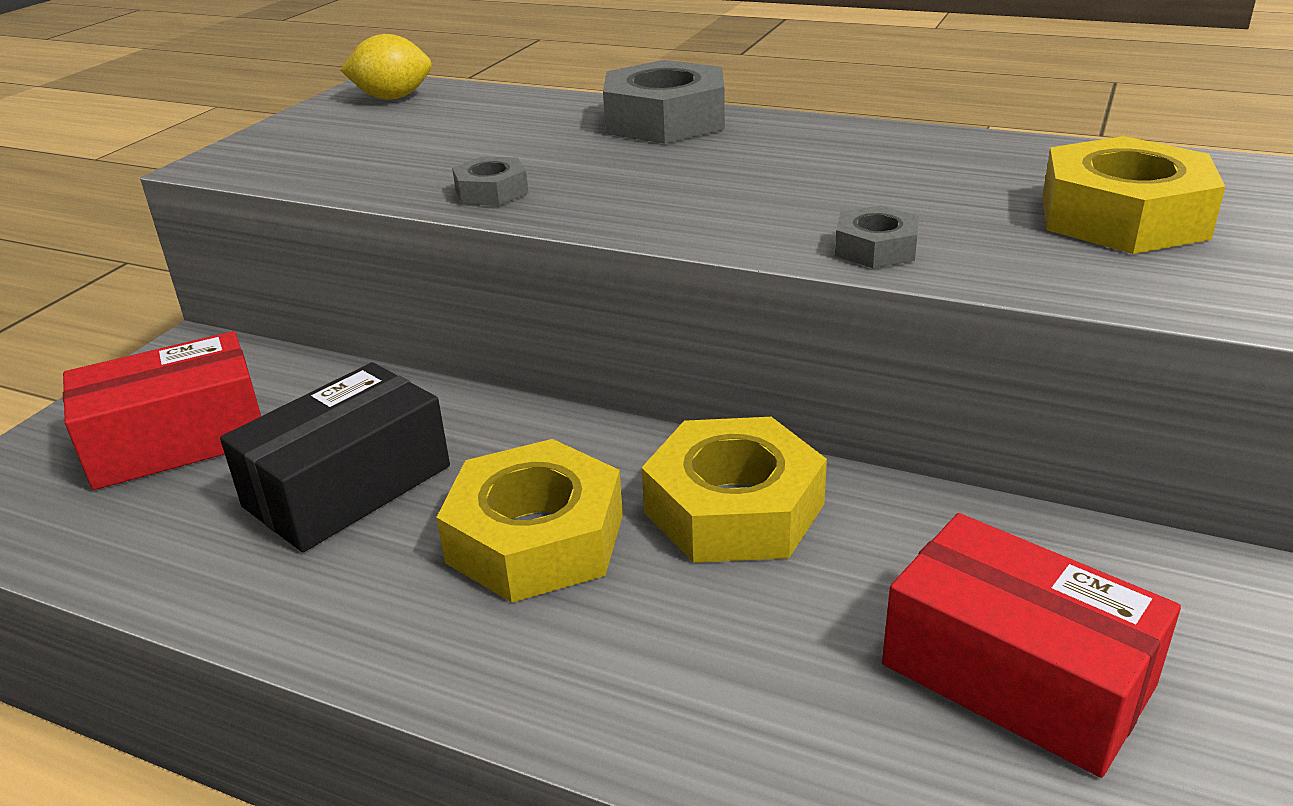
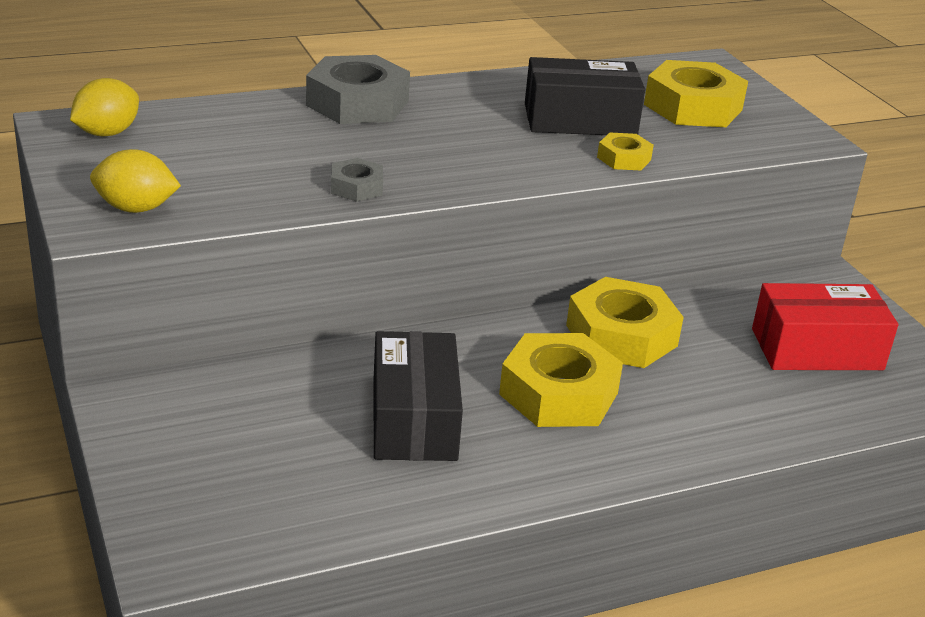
camera: 50 degrees left, 0 degrees up
red box [63,331,261,490] -> none
grey nut [835,205,919,268] -> yellow nut [597,133,654,170]
none -> yellow lemon [90,149,181,213]
none -> black box [525,57,645,135]

